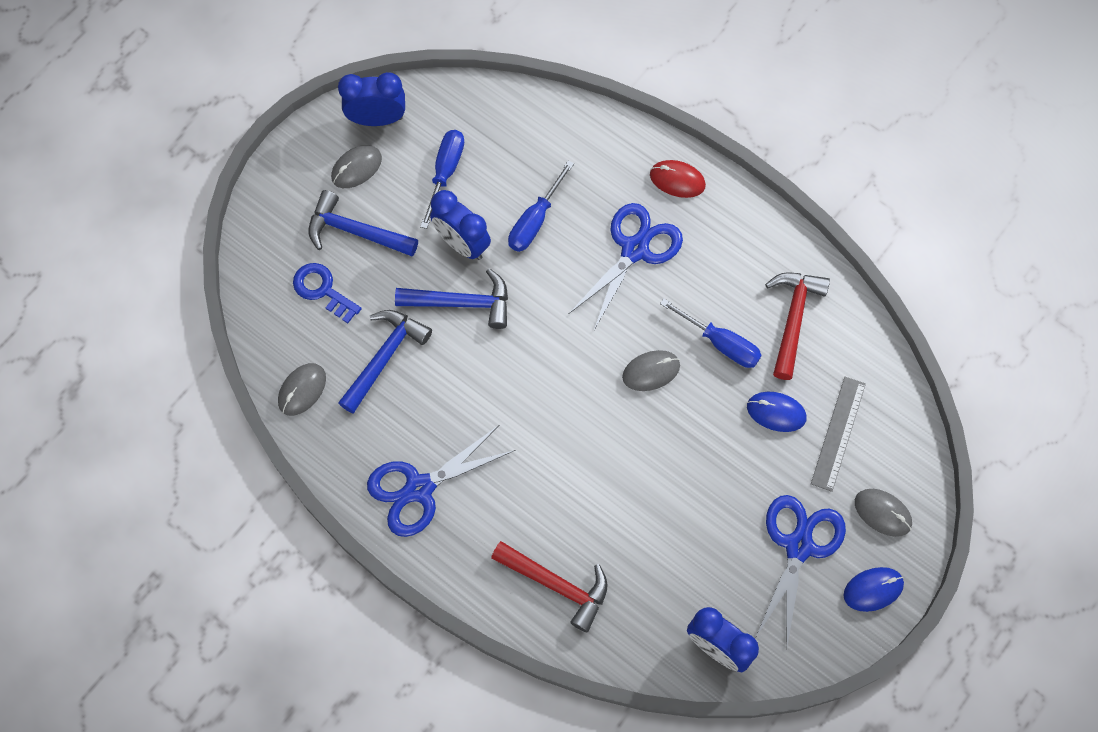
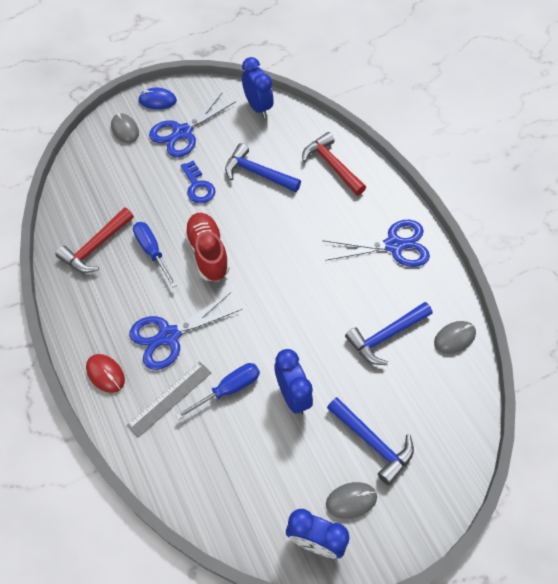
camera: 155 degrees left, 10 degrees down
blue key [293,263,362,323] -> blue key moved to [180,160,215,203]
blue hammer [395,268,508,329] -> blue hammer moved to [225,143,301,192]
blue screwdriver [420,130,464,229] -> none
grey mouse [622,350,680,391] -> red shoe [184,213,230,281]
blue mouse [747,392,807,432] -> none
grey ruler [811,377,866,492] -> grey ruler moved to [127,362,211,438]

